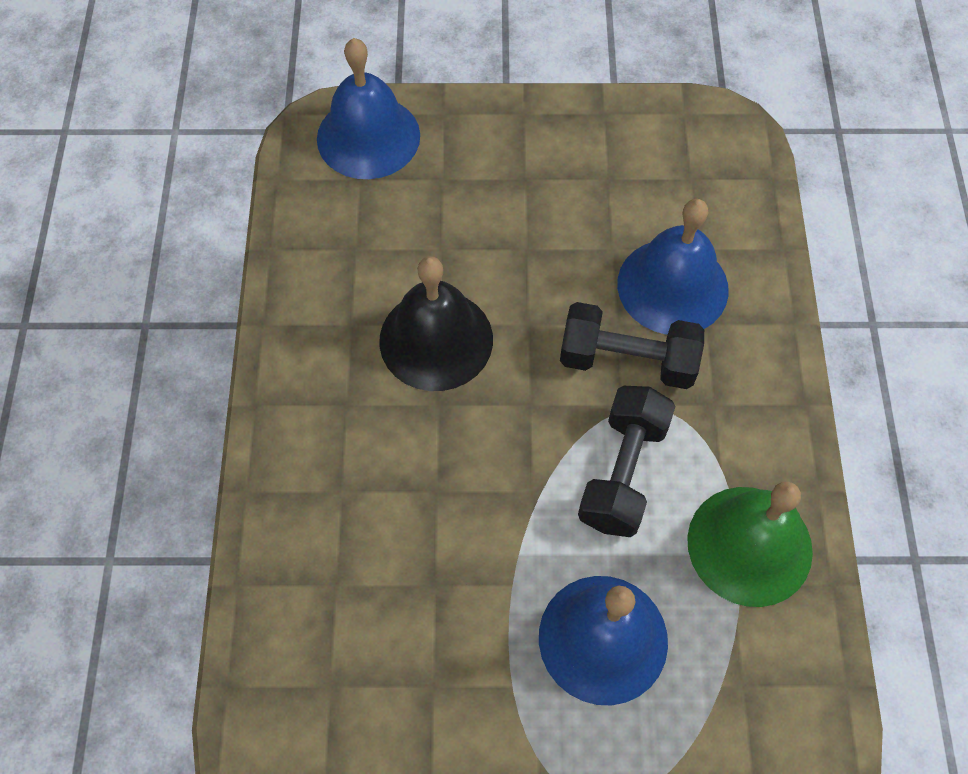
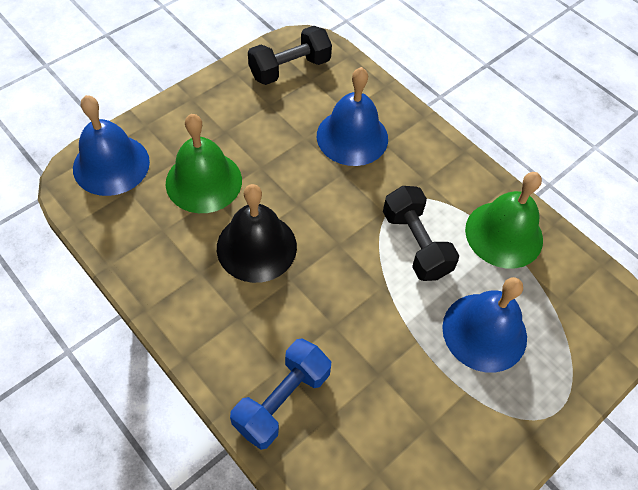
camera: 45 degrees left, 5 degrees down
black dumbbell [560,302,704,389] -> black dumbbell moved to [248,26,332,85]
none -> green bell [166,114,242,213]
none -> blue dumbbell [230,339,331,450]

